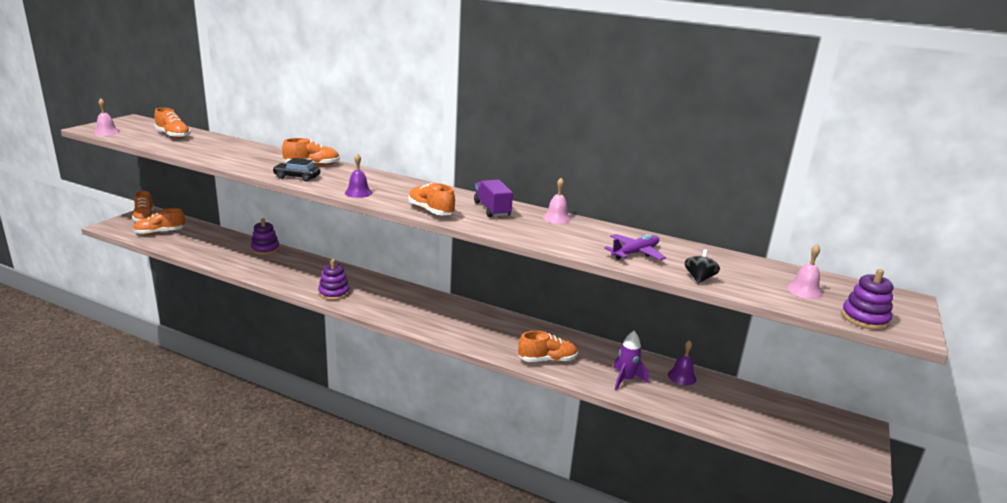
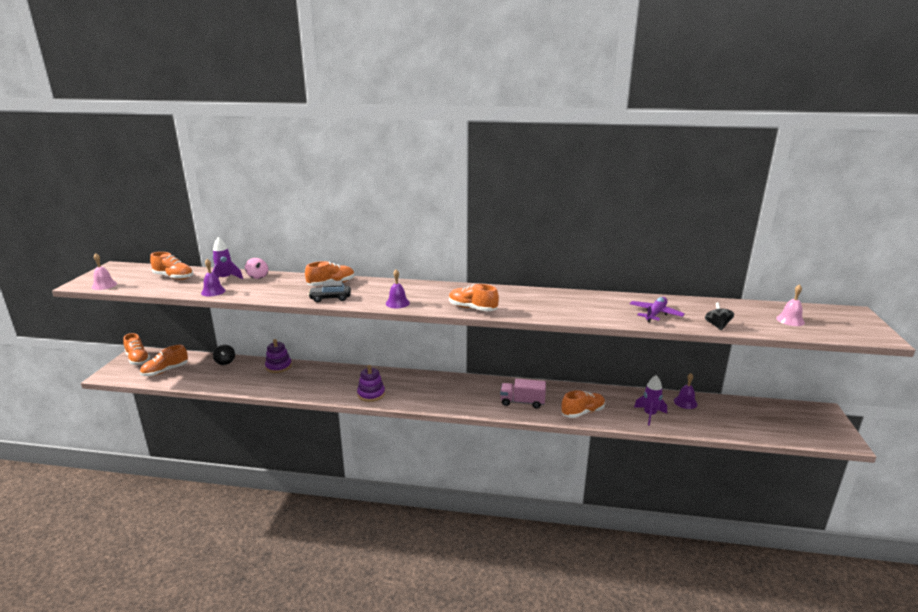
camera: 15 degrees left, 0 degrees up
purple truck [474,180,513,217] -> none
pink bell [543,178,571,224] -> none
purple stacking toy [841,269,893,330] -> none
none -> purple bell [201,259,226,297]
none -> purple rocket [212,237,243,279]
none -> black spinning top [213,344,235,365]
none -> pink spinning top [245,258,268,279]
none -> pink truck [500,379,546,409]

